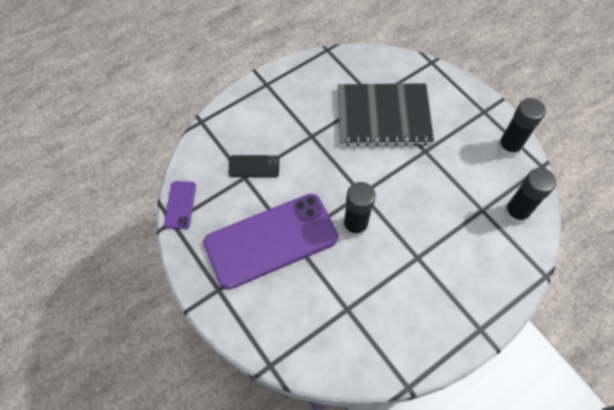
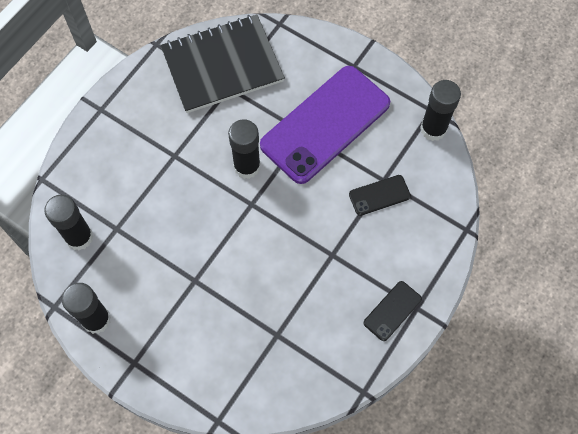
camera: 160 degrees right, 5 degrees up
purple phone [164,181,196,229] -> black glue stick [420,80,461,141]
black notebook [338,83,434,147] -> black notebook moved to [161,15,285,113]
none -> black phone [363,281,422,341]

